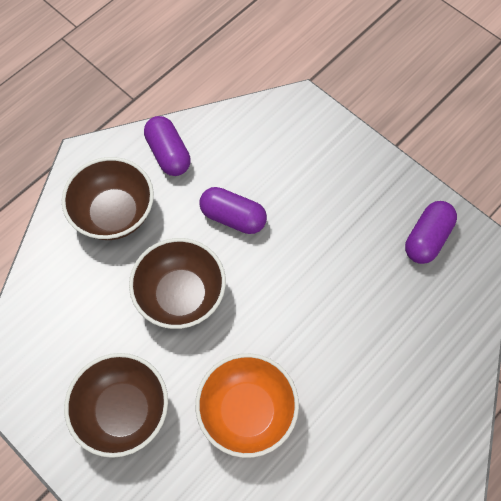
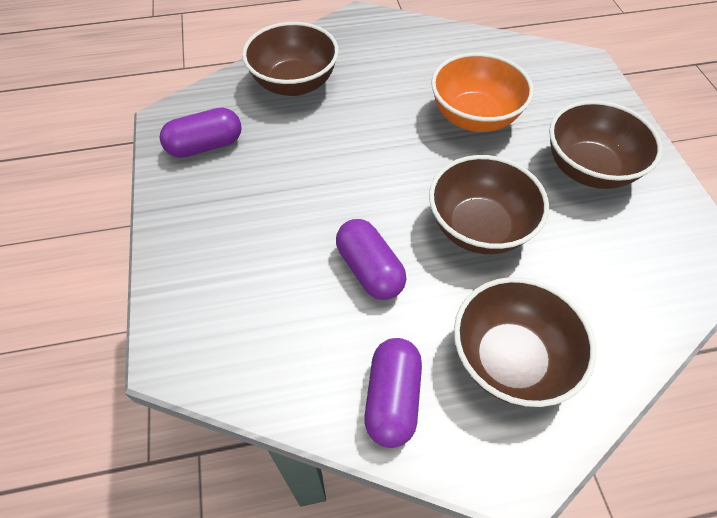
camera: 145 degrees left, 10 degrees down
none -> brown bowl [242,22,339,96]

